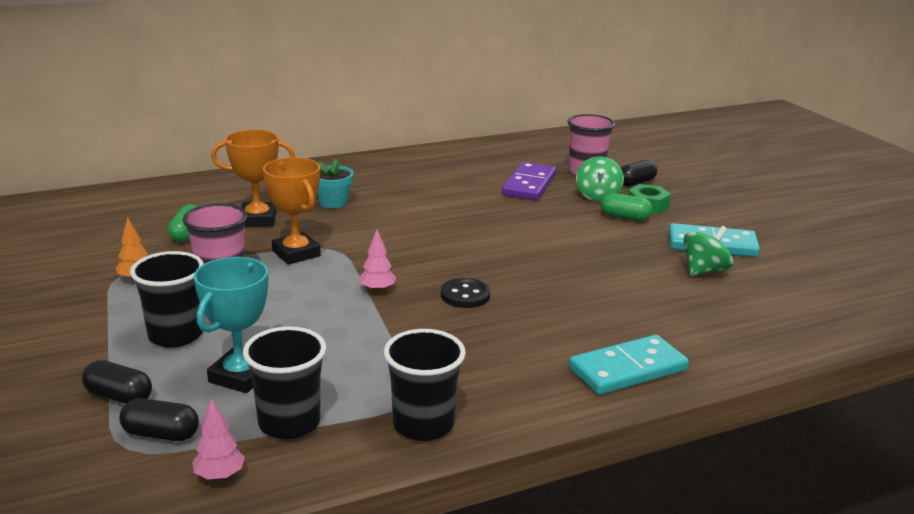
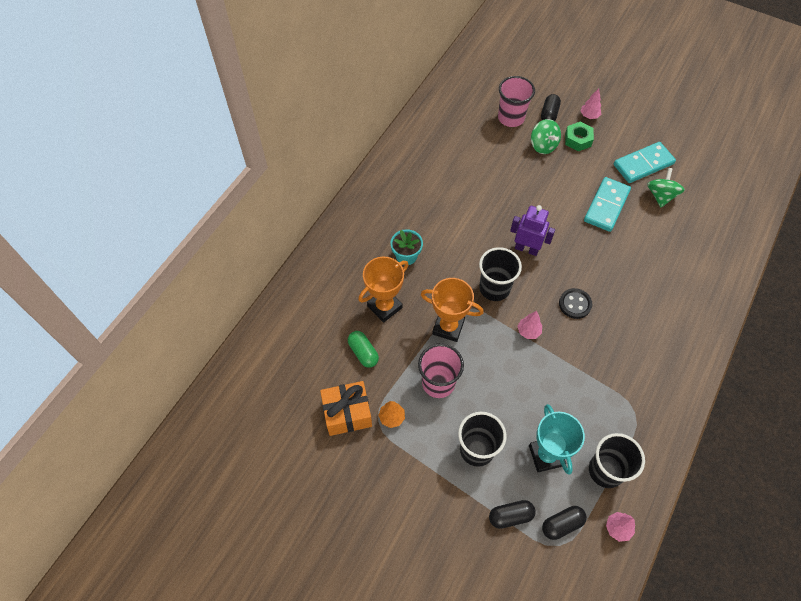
camera: 35 degrees left, 35 degrees up
black cup [384,329,466,441] -> black cup moved to [479,247,522,301]
purple domino [502,162,556,200] -> none
turquoise domino [569,335,689,395] -> turquoise domino moved to [584,177,631,232]
green capsule [601,193,652,221] -> none
none -> orange gift [320,381,372,436]
none -> purple robot [510,205,555,256]
none -> pink tree [581,88,601,119]

